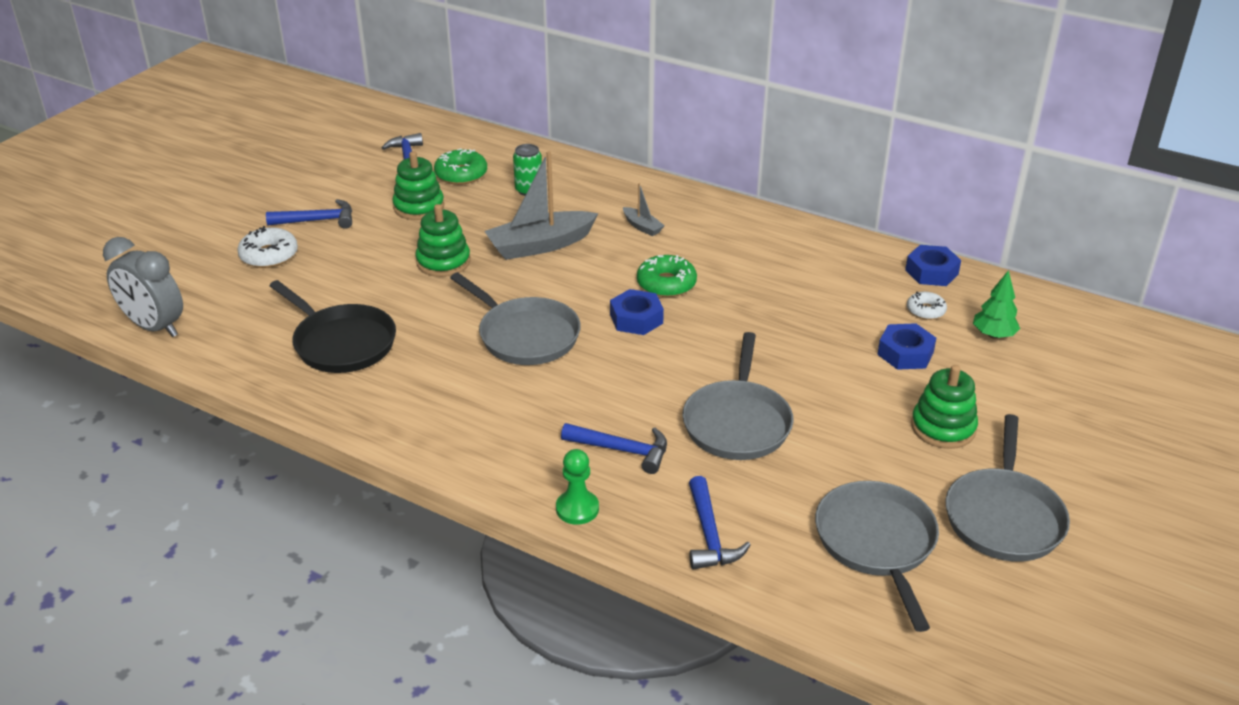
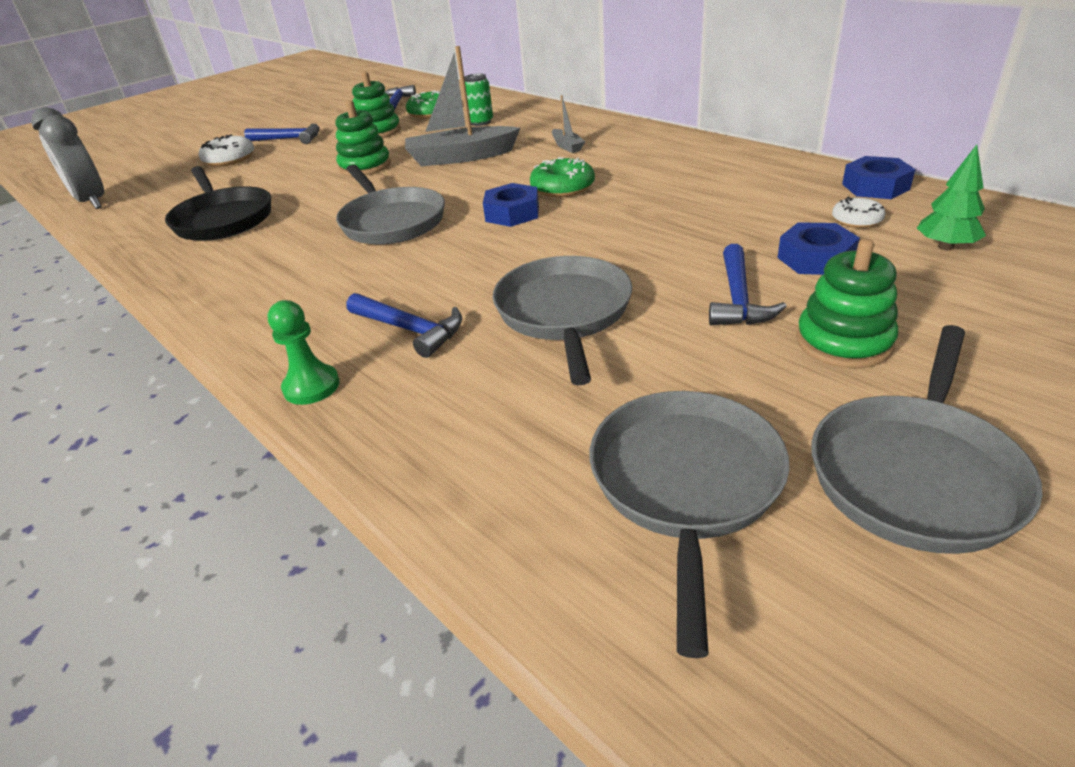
camera: 20 degrees right, 0 degrees up
grey pan [682,332,794,460] -> grey pan turned 150 degrees clockwise [492,256,632,385]
blue hammer [689,476,751,570] -> blue hammer moved to [709,244,787,325]

